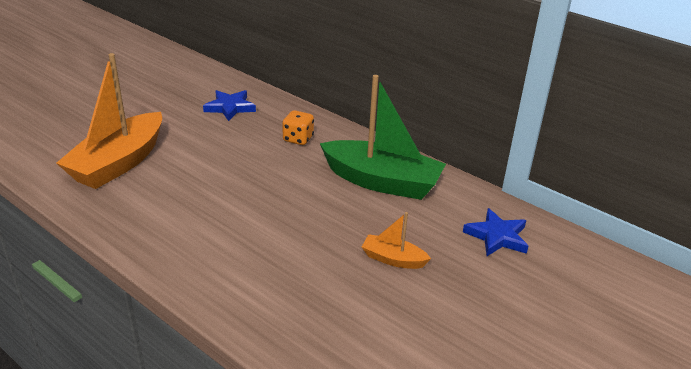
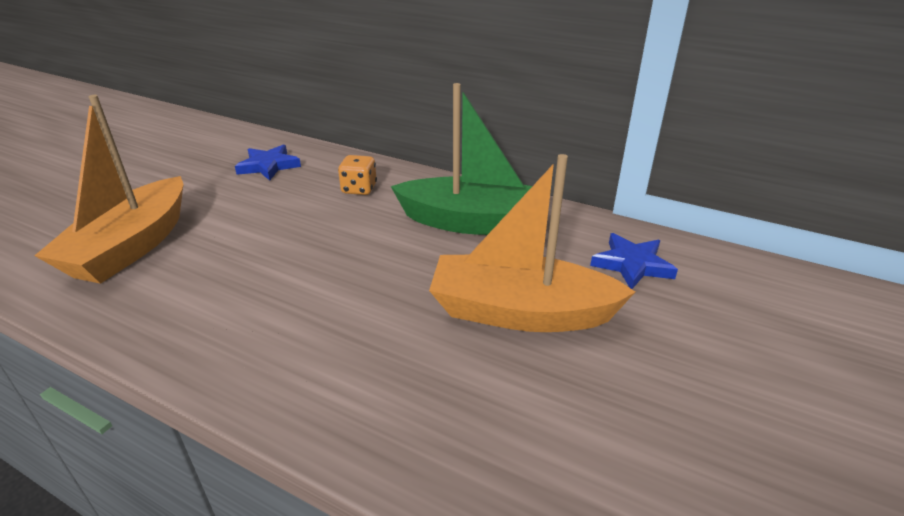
camera: 10 degrees left, 0 degrees up
orange boat [362,212,431,269] -> orange boat [429,154,635,332], size x2.14

